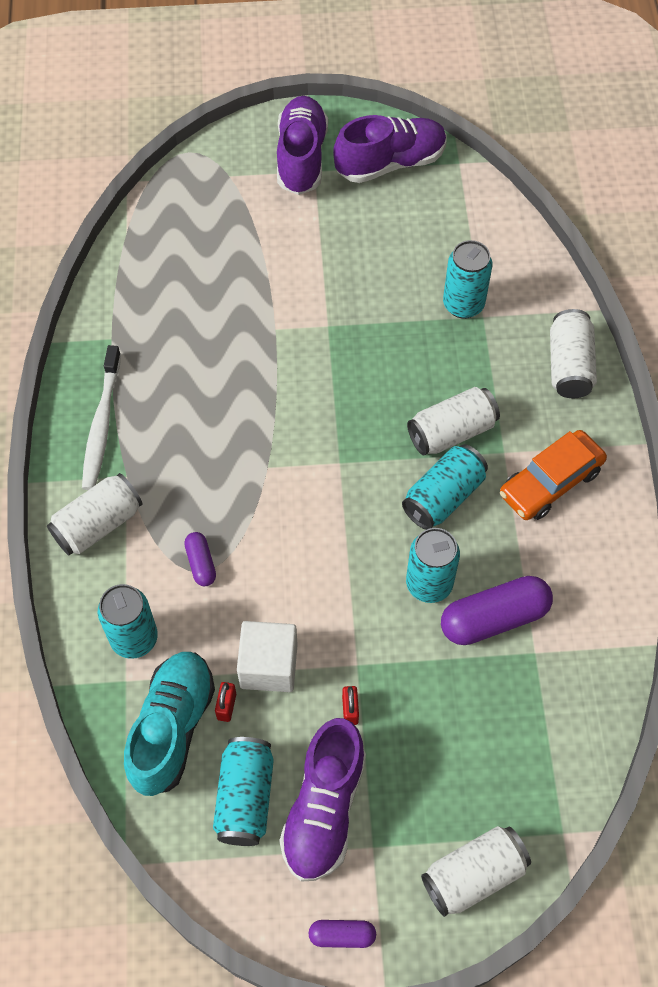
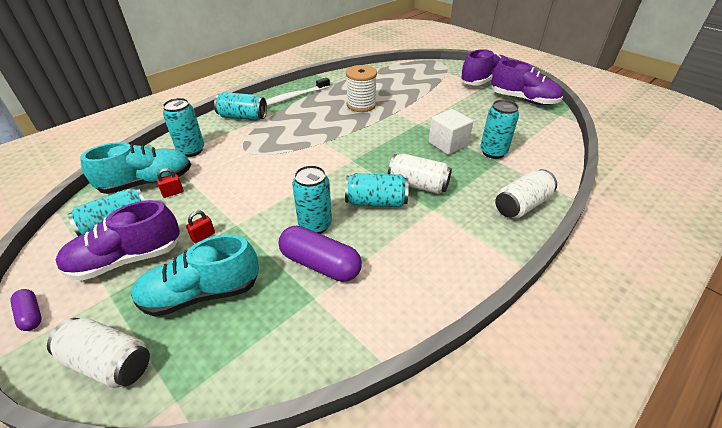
camera: 50 degrees right, 20 degrees down
white can [47,473,143,555] -> turquoise can [214,92,267,121]
purple capsule [184,532,216,586] -> none
white cube [237,621,298,692] -> white cube moved to [428,109,473,155]
orange car [500,430,607,520] -> none
none -> turquoise shoe [131,234,259,317]
none -> white spool [346,65,377,112]

